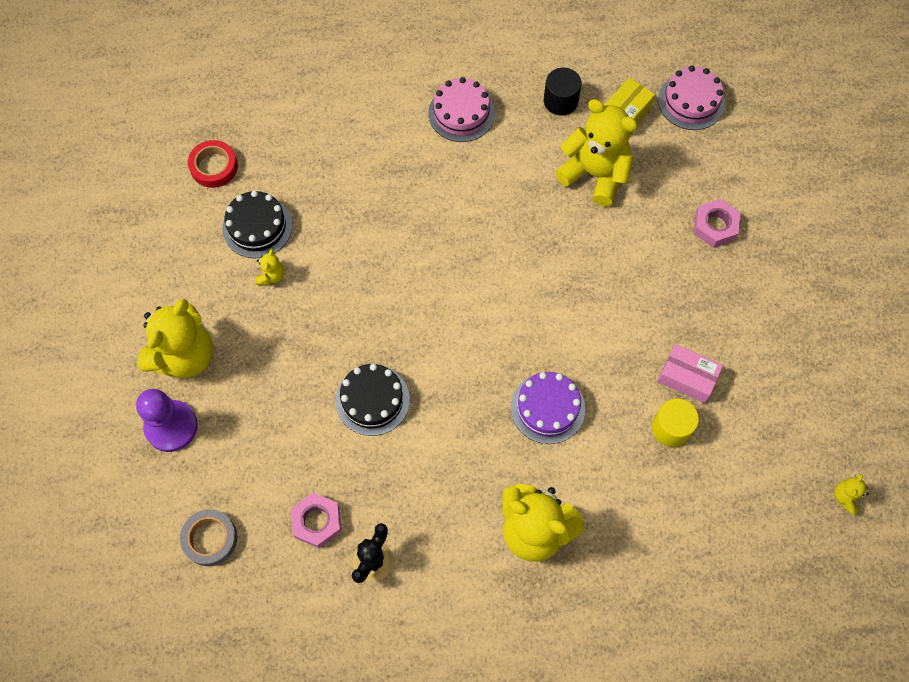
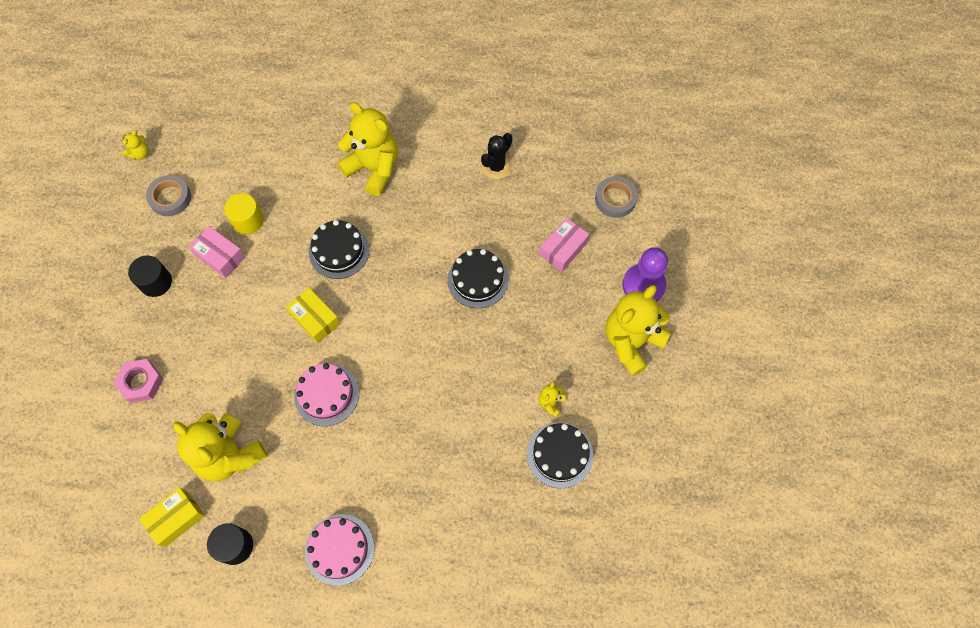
camera: 170 degrees left, 0 degrees up
red tape [188,140,238,188] -> none
pink nut [291,492,341,548] -> none
purple cake [511,372,585,444] -> black cake [309,220,369,279]
pink cake [658,66,725,130] -> pink cake moved to [294,363,359,426]
none -> black cylinder [128,255,172,297]
none -> grey tape [146,175,191,216]
none -> yellow box [286,288,340,343]
none -> pink box [539,218,589,272]

